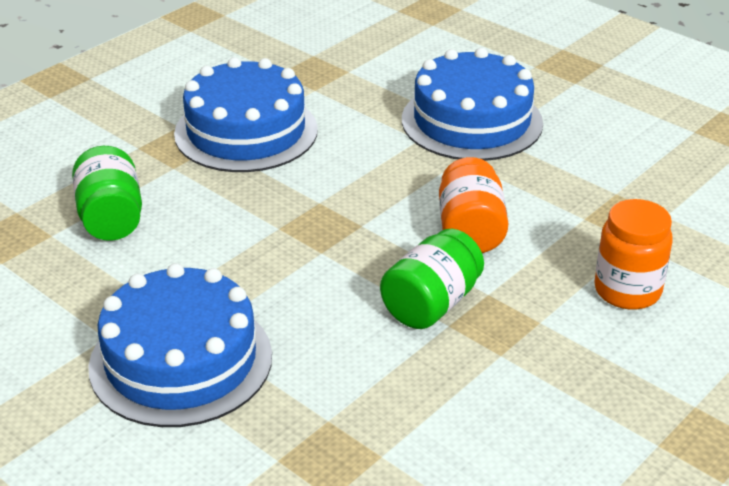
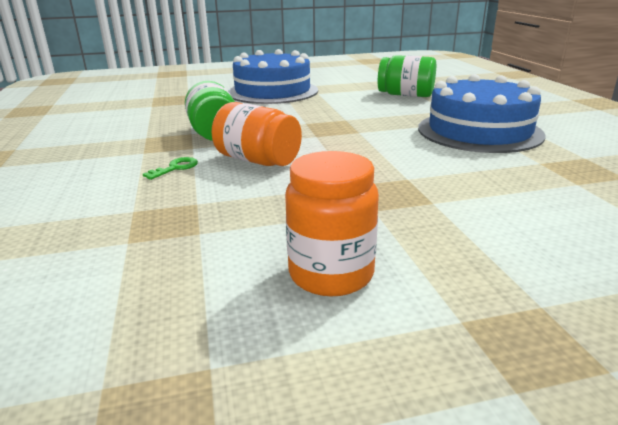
camera: 125 degrees right, 10 degrees down
blue cake [402,48,543,161] -> none
orange jar [594,199,673,310] -> orange jar moved to [285,151,379,297]
none -> green key [143,157,198,180]

